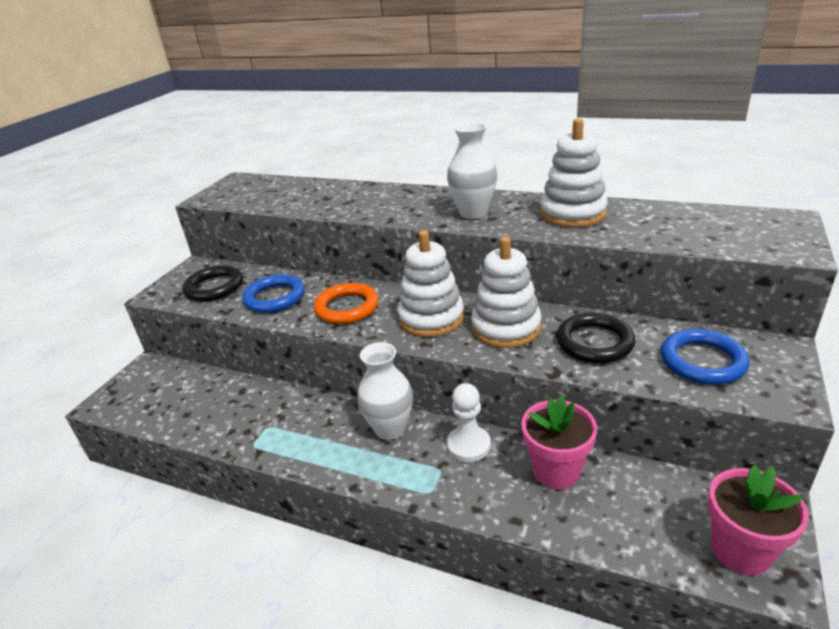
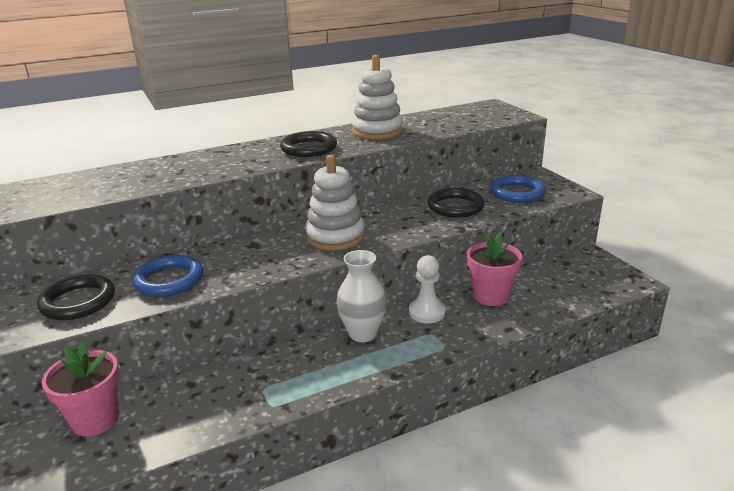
camera: 50 degrees left, 5 degrees down
orange ring [314,283,379,324] -> none
white vase [447,122,497,219] -> black ring [280,131,337,157]
white stacking toy [471,237,541,348] -> none
pink flower pot [708,465,809,576] -> pink flower pot moved to [42,342,119,436]

